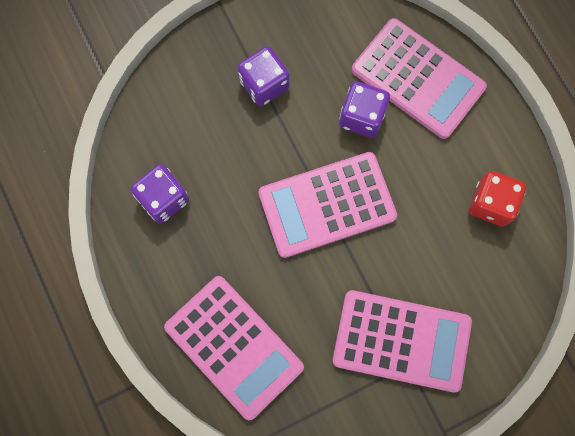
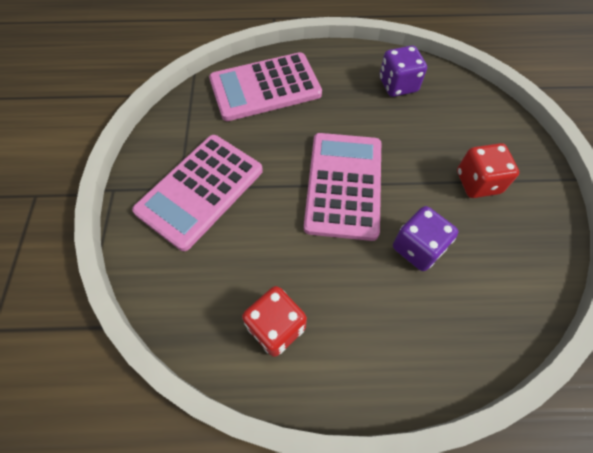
camera: 115 degrees right, 15 degrees down
purple dice [237,46,290,106] -> red dice [457,143,519,198]
pink calculator [352,18,487,139] -> none

